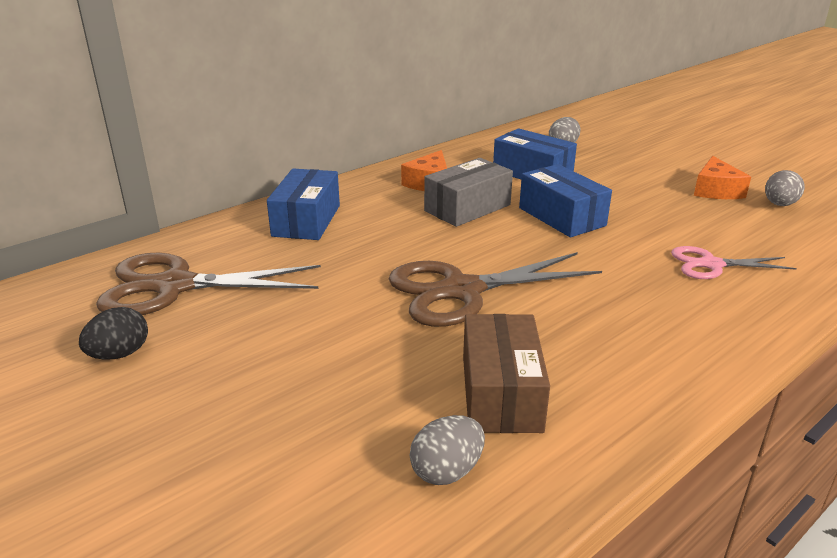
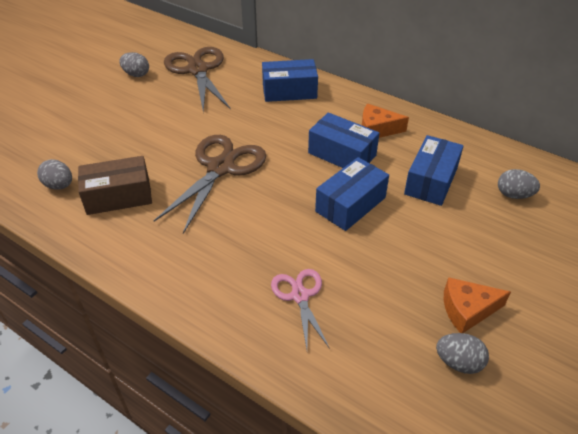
camera: 75 degrees right, 15 degrees up
black egg [79,307,148,360] -> grey egg [119,52,149,77]
brown scissors [389,252,602,327] -> brown scissors turned 60 degrees clockwise [154,135,266,234]
grey box [424,158,513,227] -> blue box [308,113,379,168]

